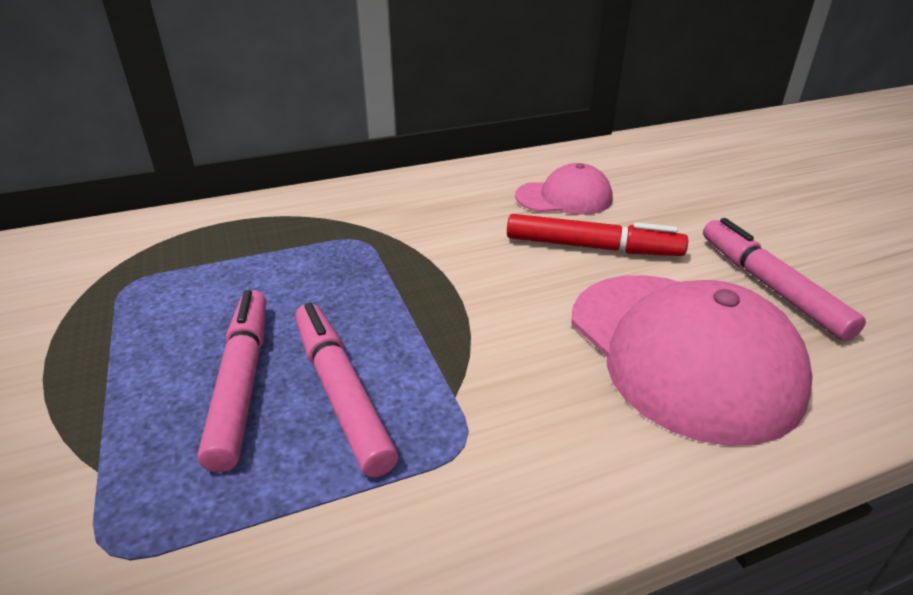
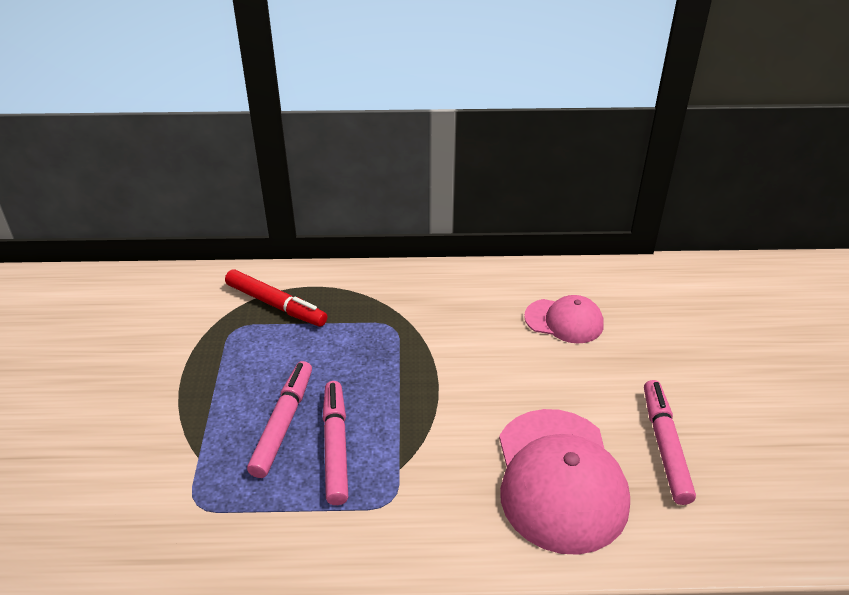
camera: 20 degrees right, 5 degrees up
red marker [507,214,688,256] -> red marker moved to [225,269,327,327]

